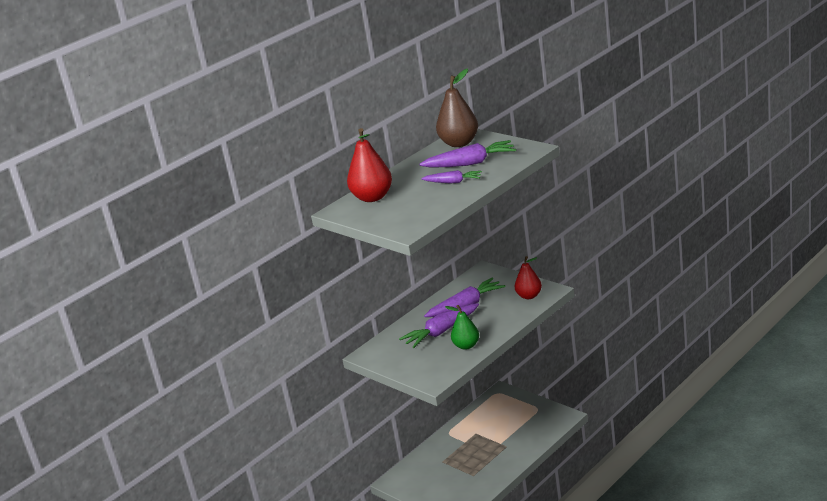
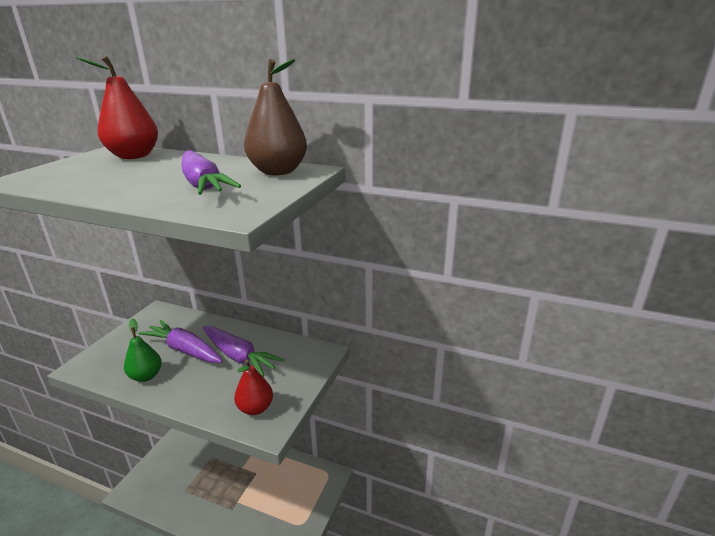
camera: 65 degrees right, 0 degrees up
purple carrot [421,170,482,183] -> none

